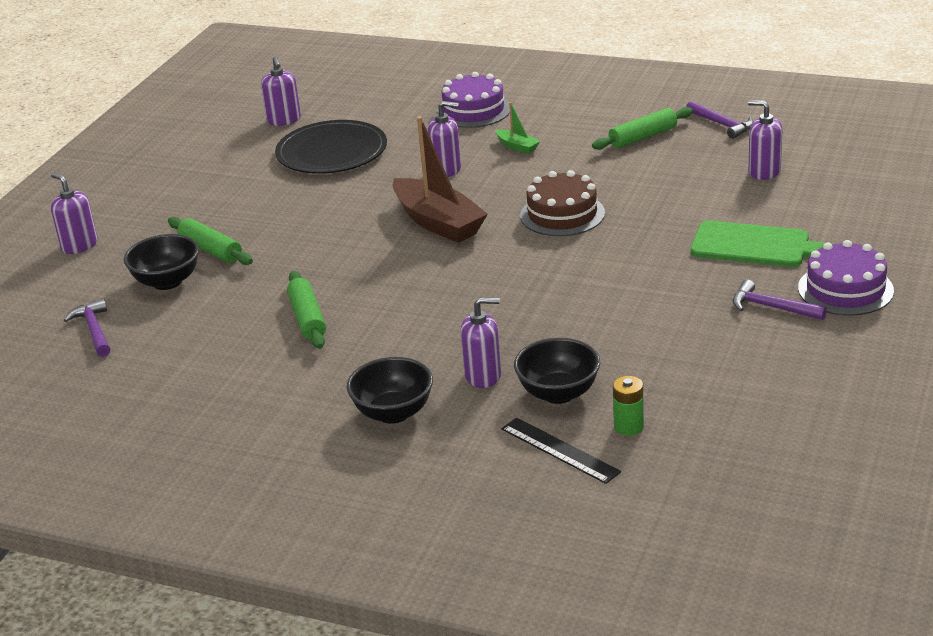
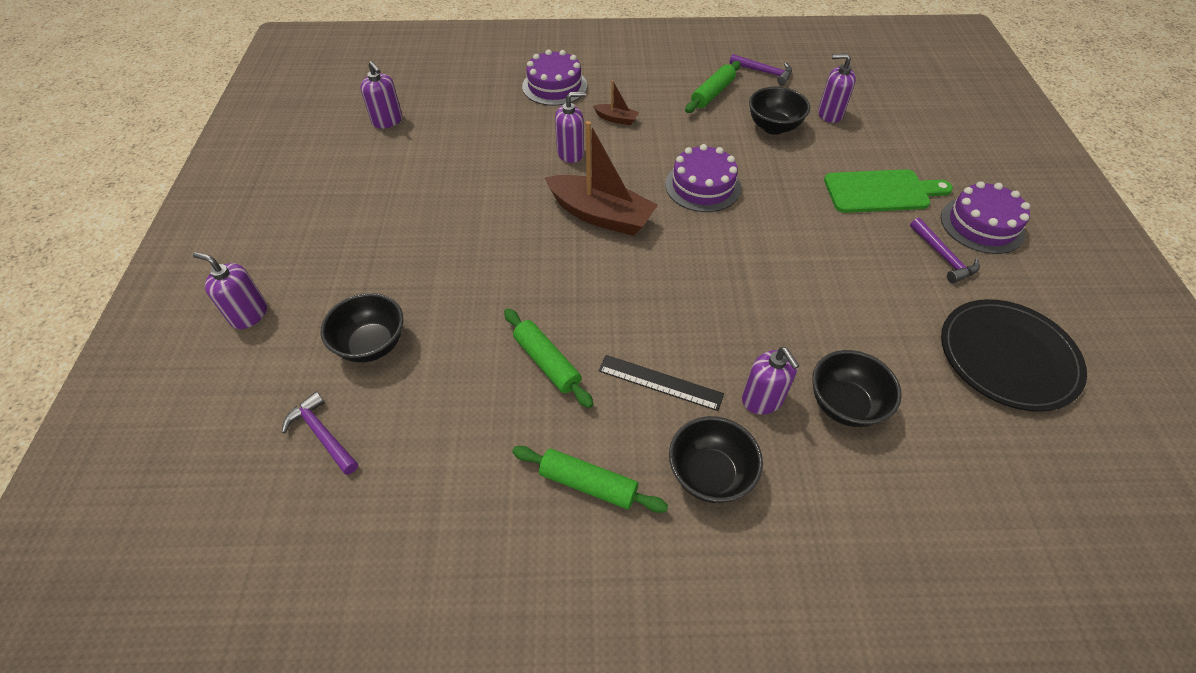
camera: 25 degrees left, 20 degrees up
green rolling pin [168,217,253,265] -> green rolling pin moved to [512,446,668,513]
black plate [275,120,387,174] -> black plate moved to [941,299,1087,412]
purple soap dispenser [461,297,501,388] -> purple soap dispenser turned 90 degrees clockwise [742,347,799,415]
green boat [496,102,540,154] -> brown boat [593,80,639,125]
black ruler [501,418,621,484] -> black ruler moved to [598,355,724,411]
brown cake [520,170,605,236] -> purple cake [665,144,741,212]
green battery [613,376,644,436] -> none
purple hammer [733,280,827,320] -> purple hammer turned 120 degrees counterclockwise [910,218,980,283]
none -> black bowl [749,87,810,135]

